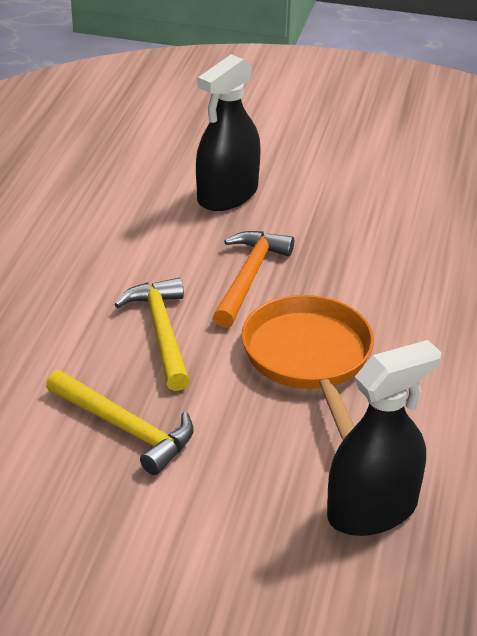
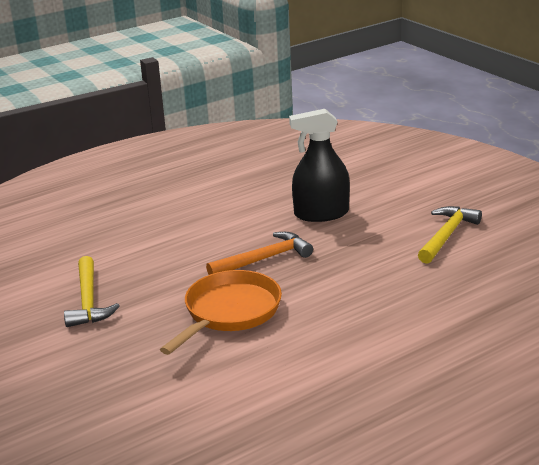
camera: 45 degrees right, 10 degrees down
yellow hammer [114,278,190,391] -> yellow hammer moved to [418,206,482,264]
black spray bottle [327,340,441,536] -> none

